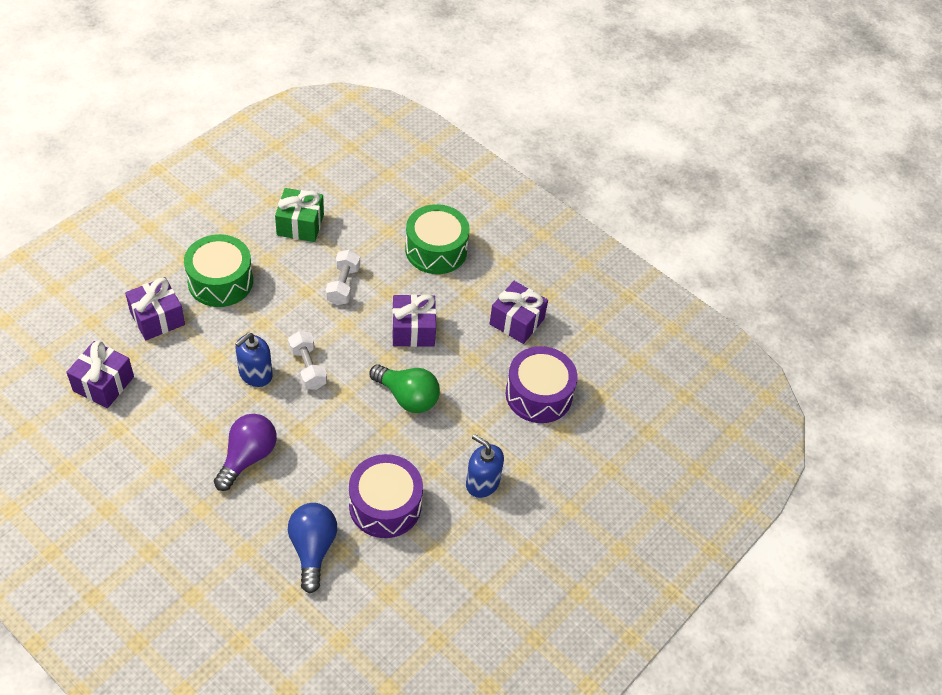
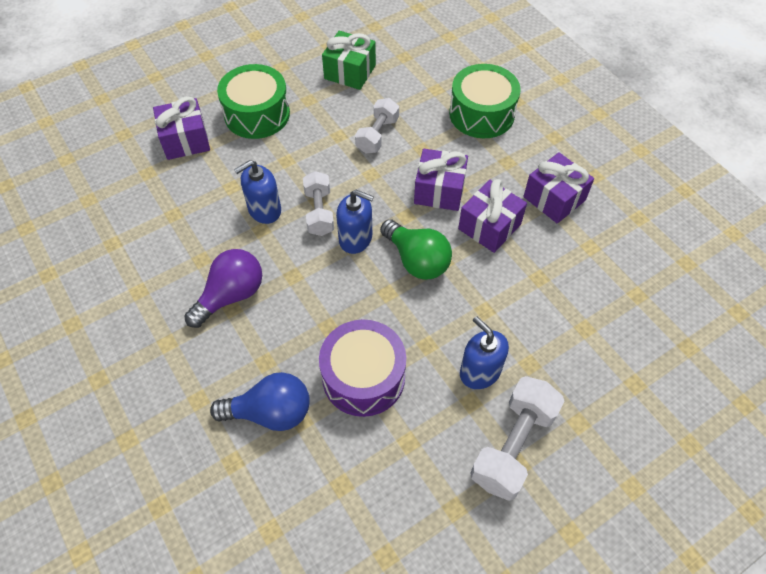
camera: 20 degrees right, 5 degrees up
purple gift [66,341,134,408] -> purple gift moved to [458,179,527,253]
blue light bulb [288,503,337,593] -> blue light bulb turned 75 degrees clockwise [210,372,310,431]
purple drum [506,346,578,423] -> none
none -> blue soap dispenser [336,190,374,254]
none -> white dumbbell [471,376,564,501]

